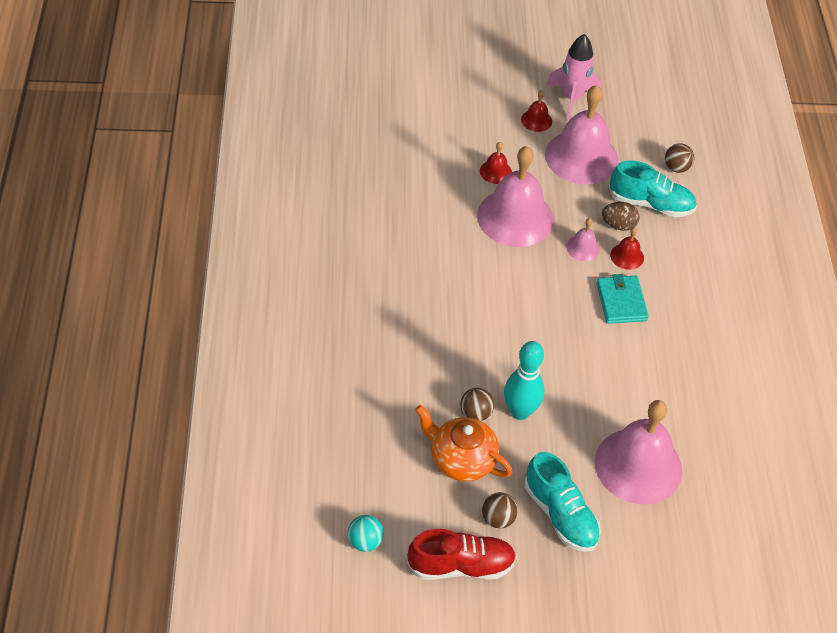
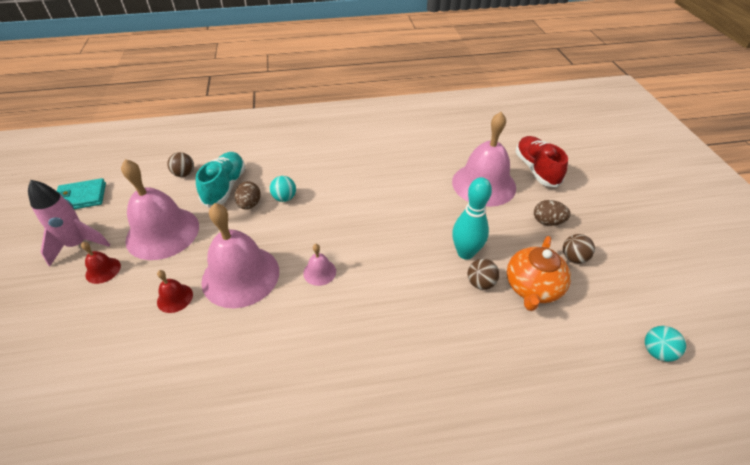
camera: 95 degrees left, 5 degrees down
red shoe [407,529,517,580] -> red shoe moved to [515,136,568,187]
turquoise shoe [524,452,601,552] -> brown egg [534,200,571,226]
pink bell [566,218,600,261] -> pink bell moved to [303,244,336,286]
turquoise wallet [596,274,649,324] -> turquoise wallet moved to [57,178,106,209]
red bell [610,227,644,270] -> turquoise ball [270,176,296,202]

